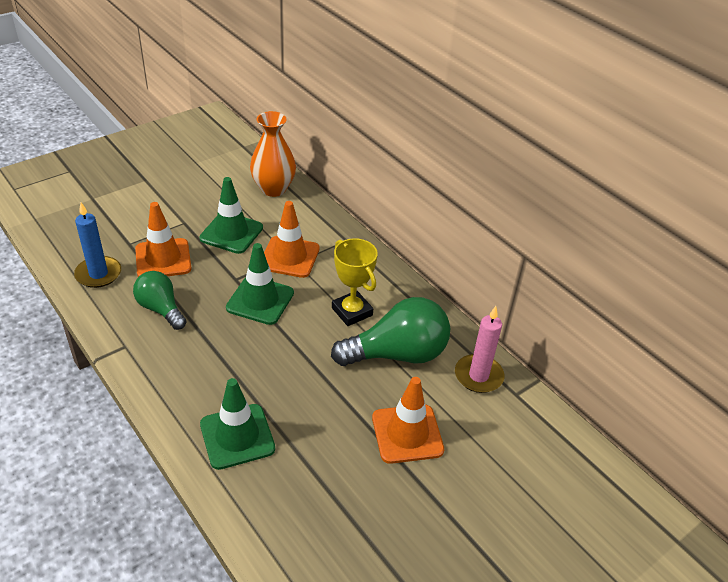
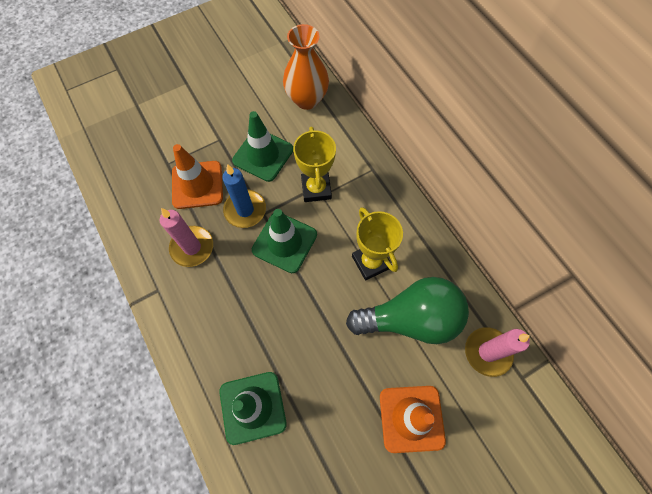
camera: 10 degrees right, 25 degrees up
blue candle [74,202,121,288] -> blue candle moved to [223,164,266,228]
green light bulb [133,271,187,330] -> pink candle [160,208,213,267]
orange traffic cone [264,201,320,278] -> yellow trophy [293,127,336,202]

